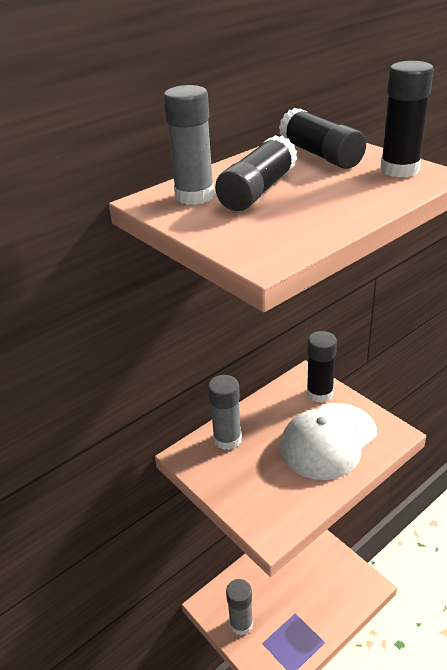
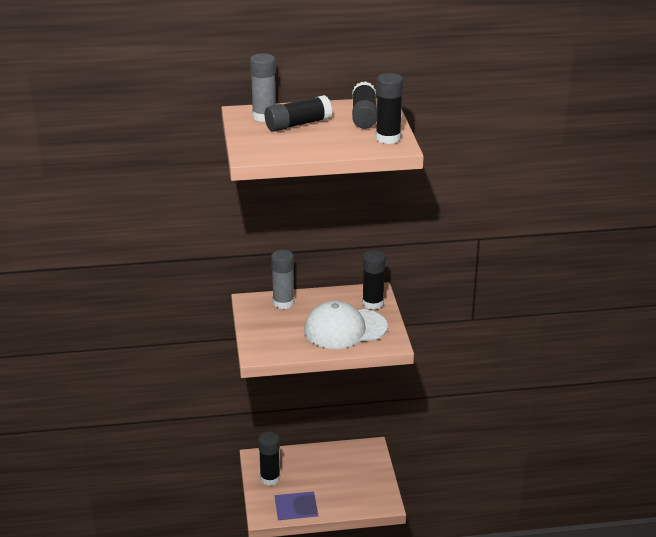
camera: 30 degrees right, 5 degrees down
grey glue stick [226,579,253,635] -> black glue stick [258,432,280,486]

